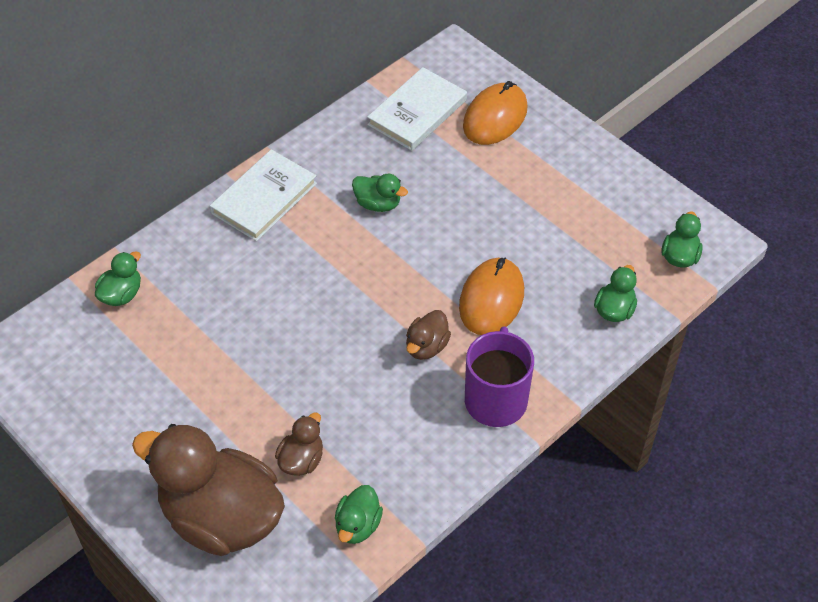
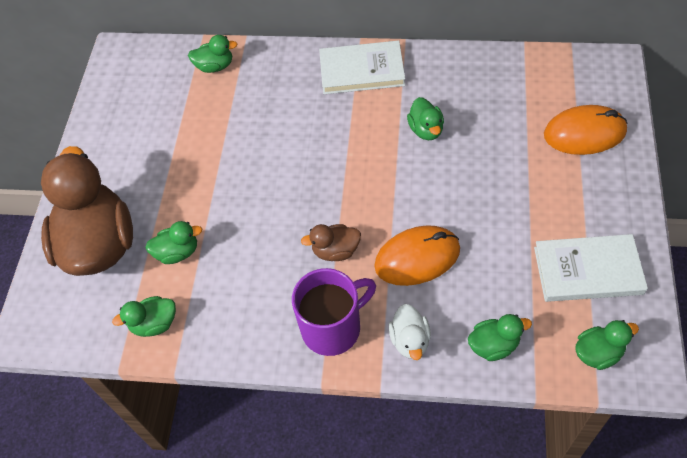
camera: 55 degrees right, 5 degrees up
brown duck [275,412,323,476] -> green duck [145,221,202,264]
white book [367,67,467,151] -> white book moved to [534,234,648,302]
none -> white duck [389,304,431,360]

